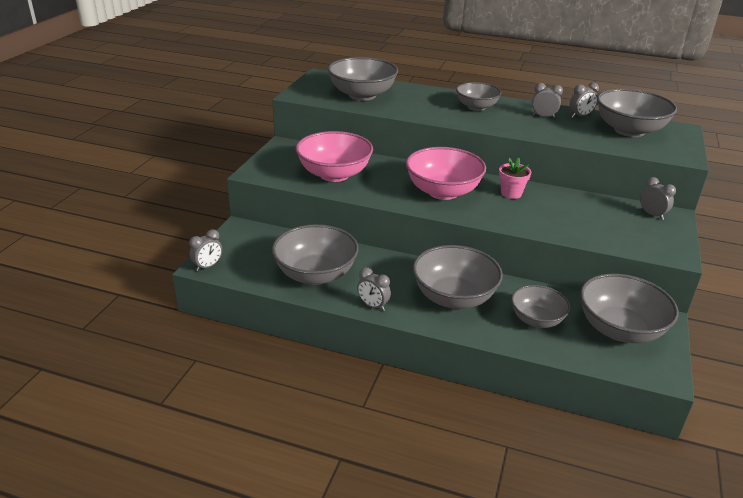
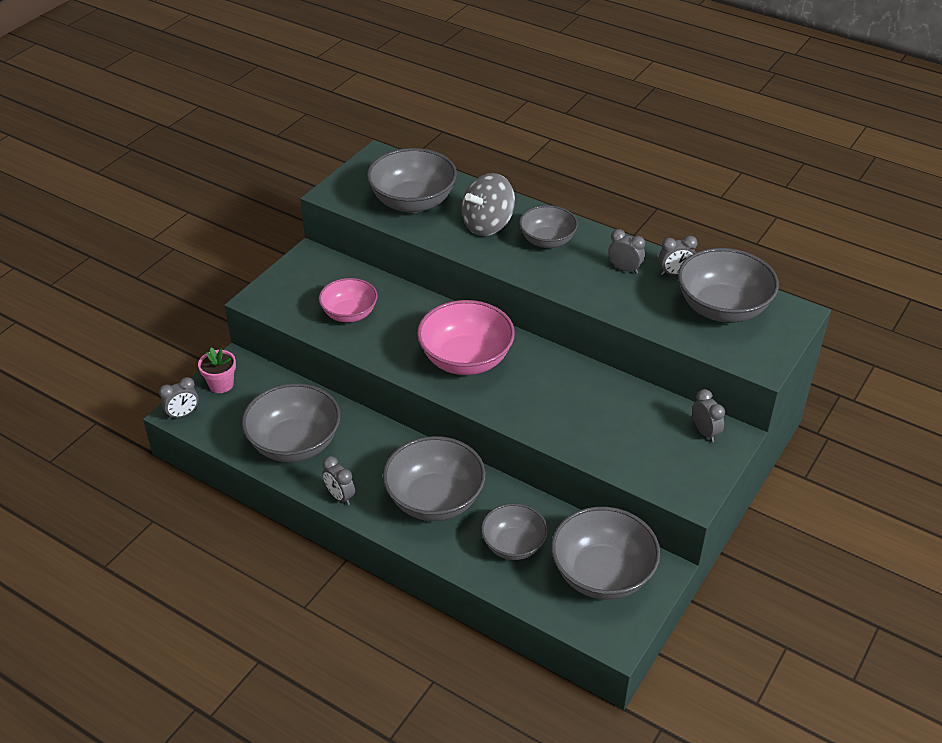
camera: 15 degrees right, 10 degrees up
pink bowl [296,131,373,182] -> pink bowl [319,278,378,322], size x0.63
pink flower pot [499,157,531,199] -> pink flower pot moved to [198,348,236,393]
none -> grey spinning top [461,173,515,236]

